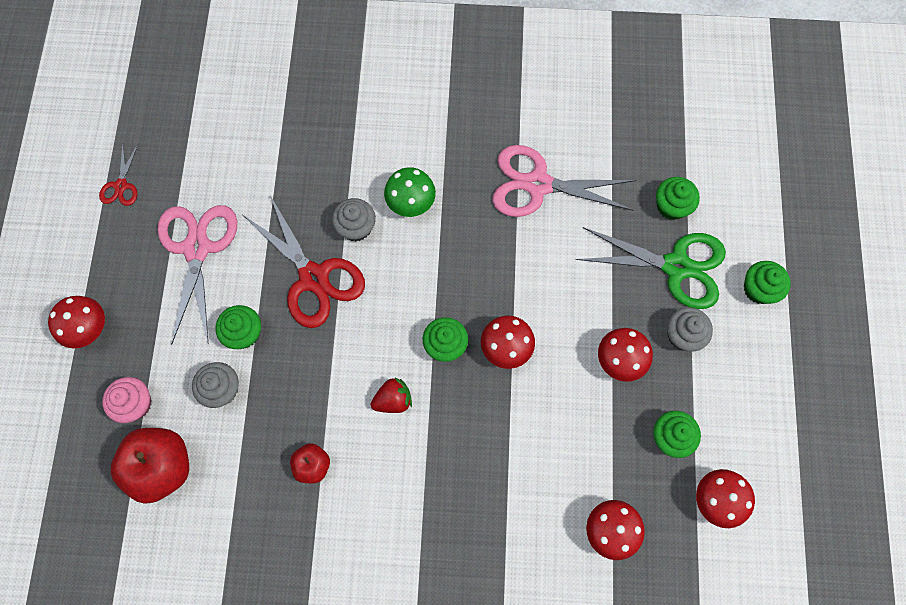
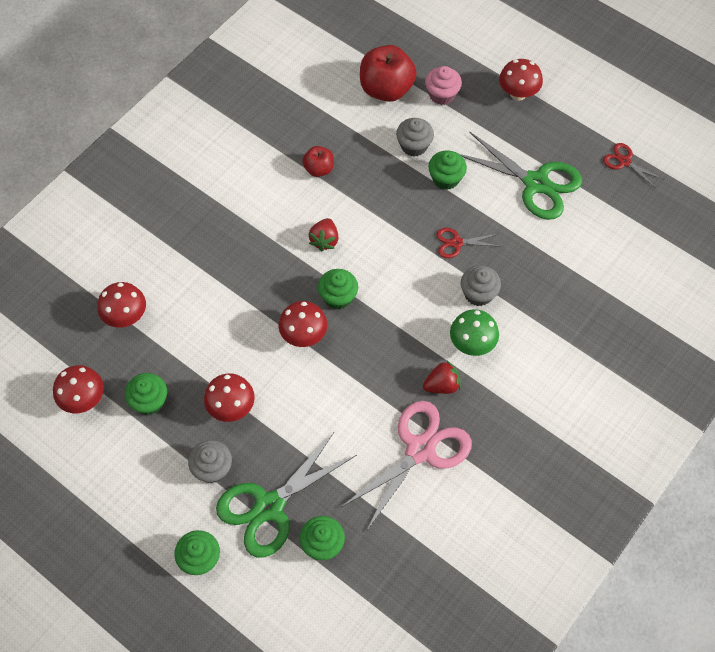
camera: 125 degrees right, 10 degrees down
pink scissors [157,205,237,344] -> green scissors [460,131,582,220]
red scissors [243,195,365,328] -> red scissors [436,228,501,258], size x0.49
none -> red strawberry [423,361,461,394]

